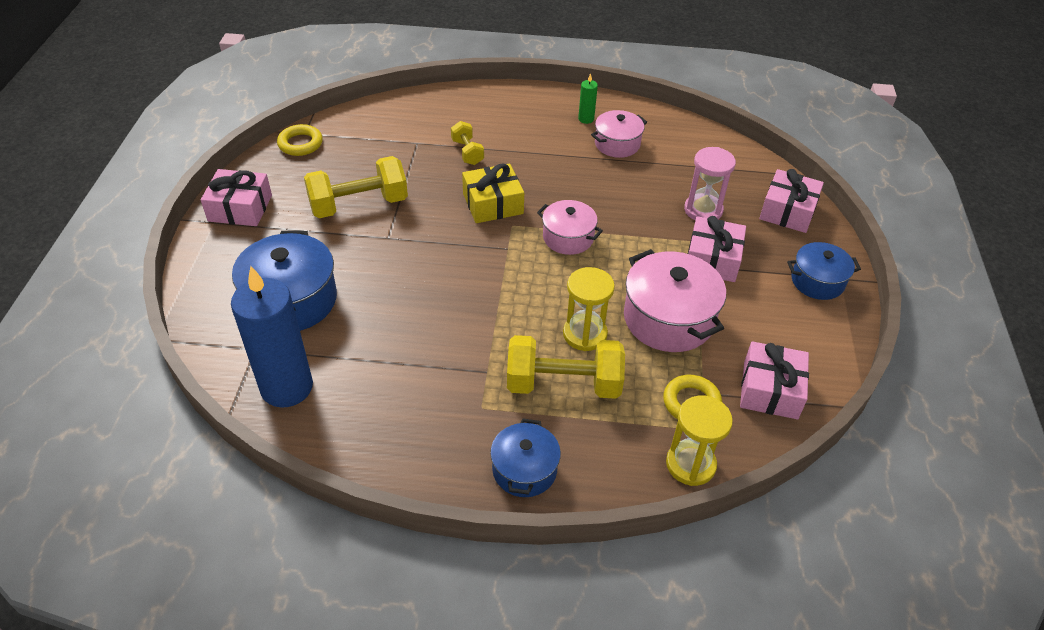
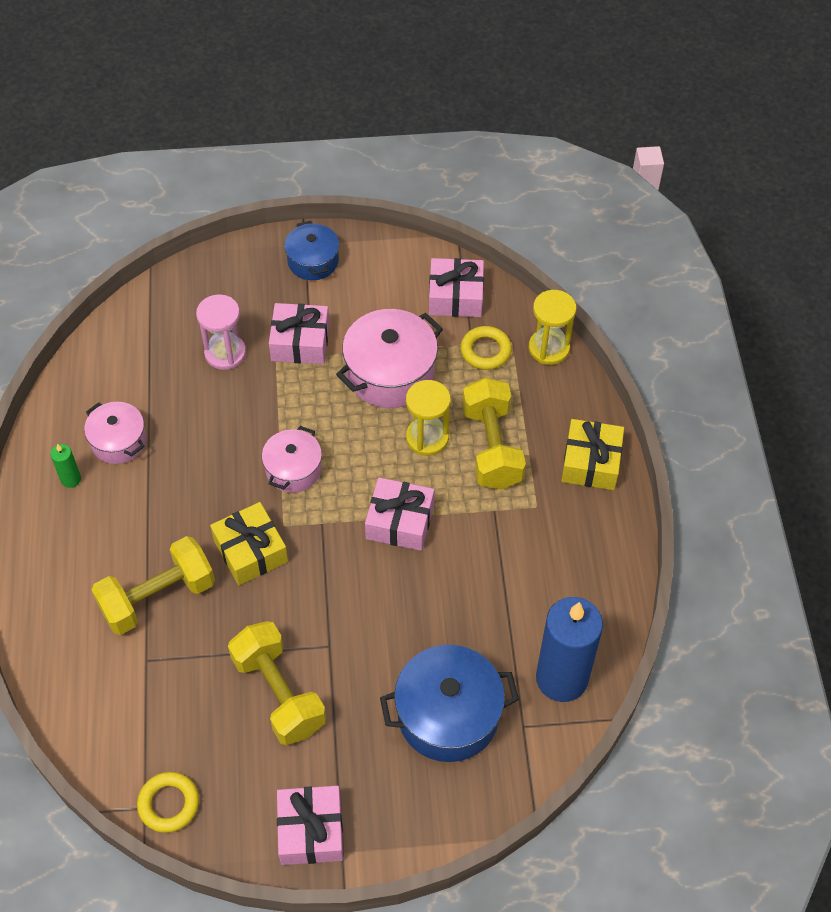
camera: 100 degrees left, 10 degrees up
yellow dumbbell [451,121,484,165] -> yellow dumbbell [92,536,215,635], size x1.88
blue pot [490,418,561,497] -> yellow gift [562,419,624,490]
pink gift [759,169,824,233] -> pink gift moved to [365,477,435,551]

